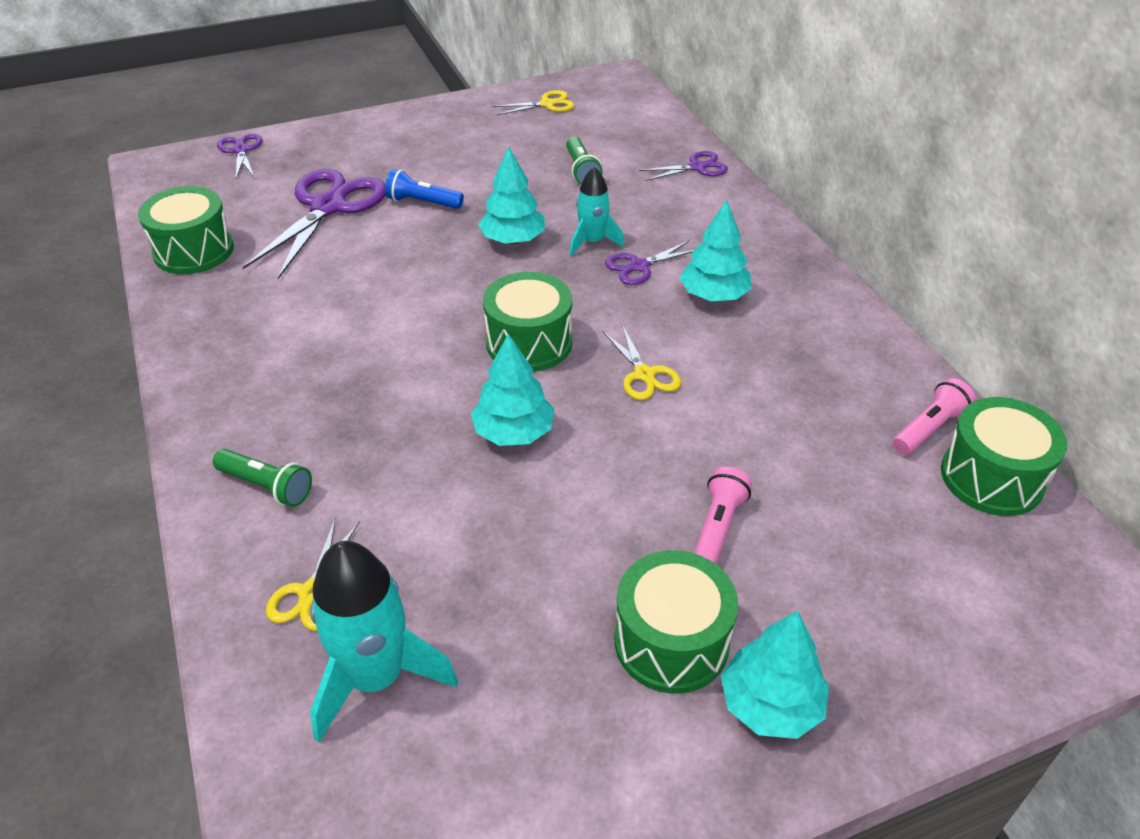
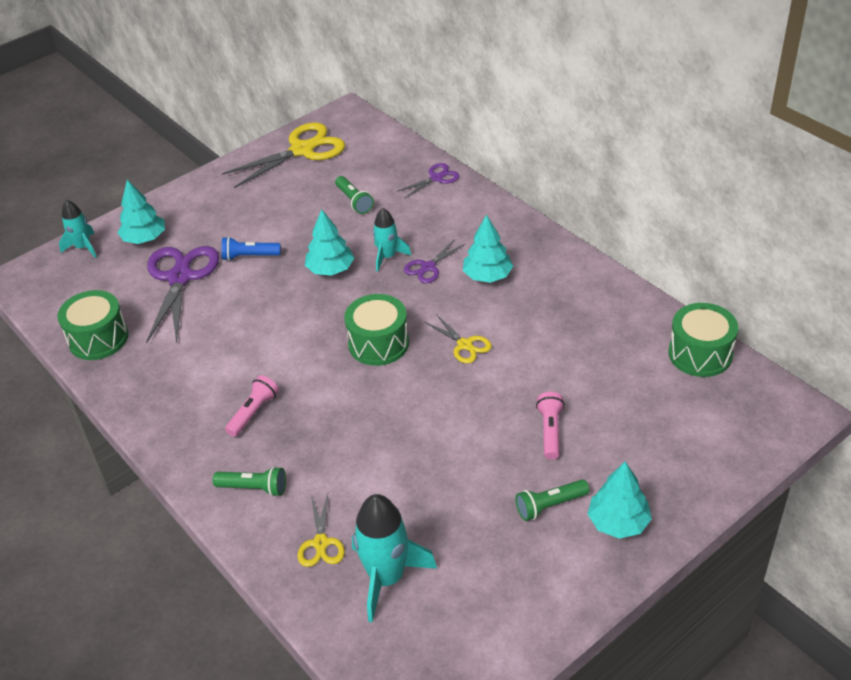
camera: 15 degrees left, 0 degrees up
purple scissors [217,133,262,178] -> turquoise rocket [59,200,97,258]
turquoise tree [471,334,555,446] -> turquoise tree moved to [117,180,165,244]
yellow scissors [493,90,574,115] -> yellow scissors [222,123,345,188], size x1.97
green drum [615,550,738,694] -> green flashlight [515,479,589,521]
pink flashlight [893,378,976,455] -> pink flashlight moved to [225,375,279,437]

